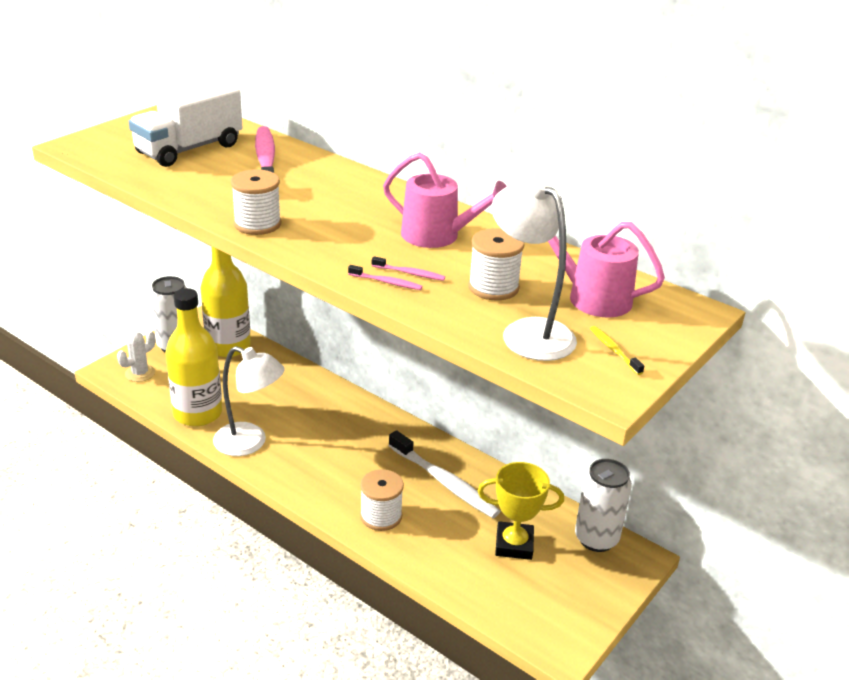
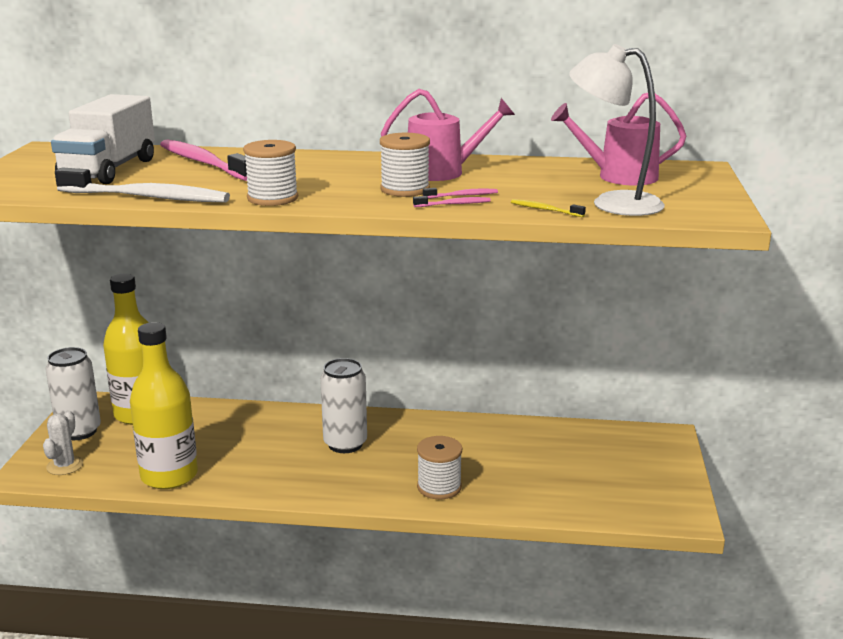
camera: 30 degrees left, 10 degrees down
white lamp [213,346,285,456] -> none
white toothbrush [389,430,500,518] -> white toothbrush moved to [55,167,230,203]
white spool [468,228,524,301] -> white spool moved to [380,133,430,197]
yellow trophy [478,462,564,560] -> none
white can [575,459,632,552] -> white can moved to [320,358,367,453]
yellow toothbrush [590,326,644,375] -> yellow toothbrush moved to [511,199,586,217]

